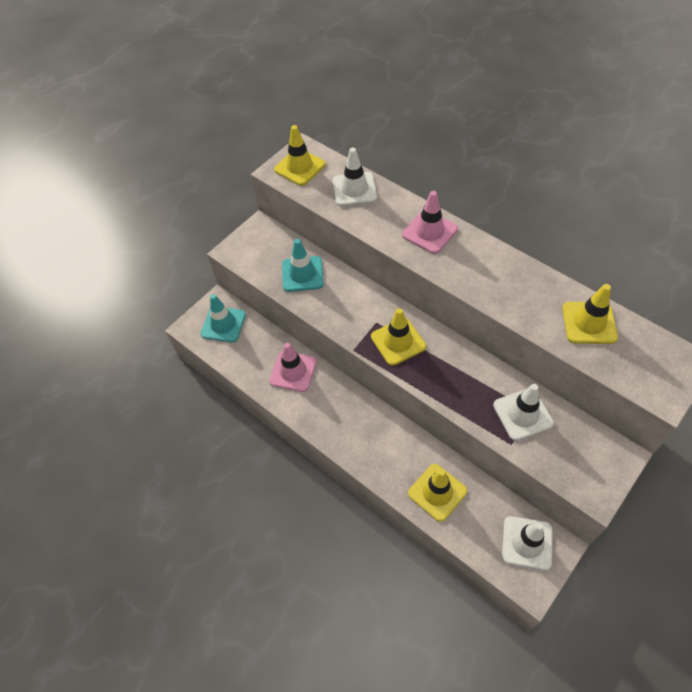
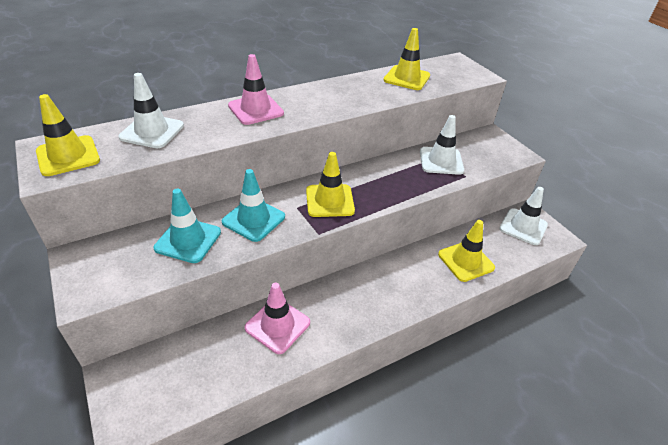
camera: 75 degrees left, 15 degrees down
turquoise traffic cone [201,294,246,343] -> turquoise traffic cone moved to [222,169,285,242]

